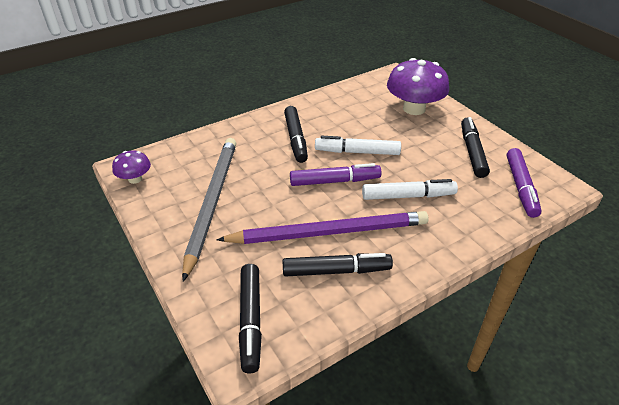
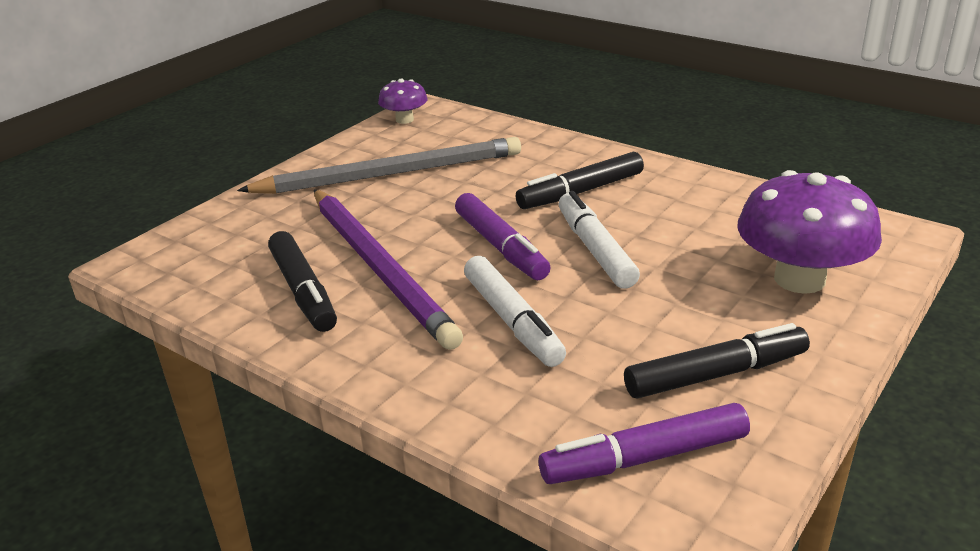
camera: 70 degrees right, 10 degrees down
black marker [239,264,262,373] -> none

